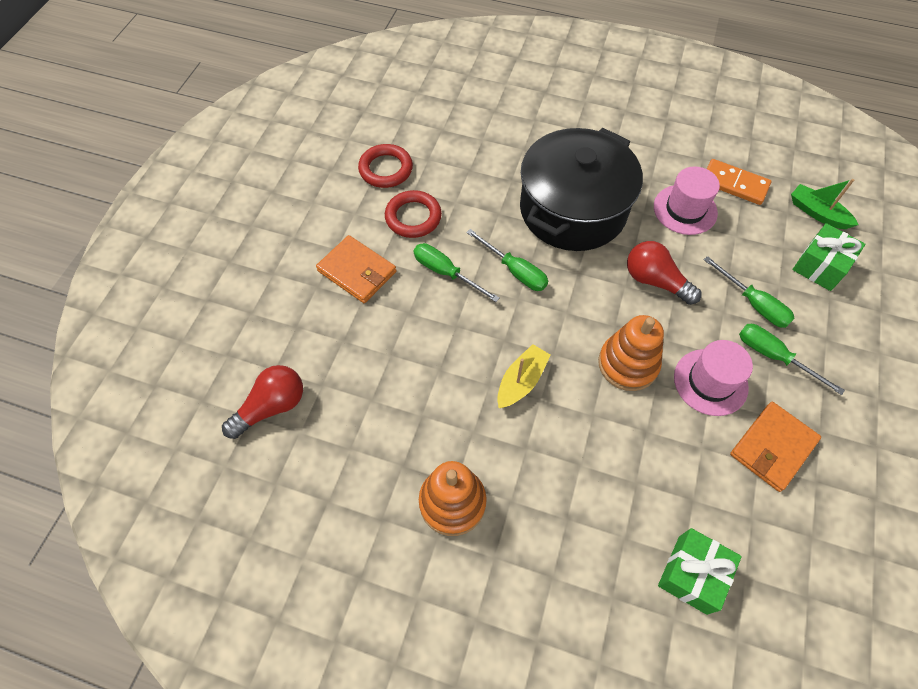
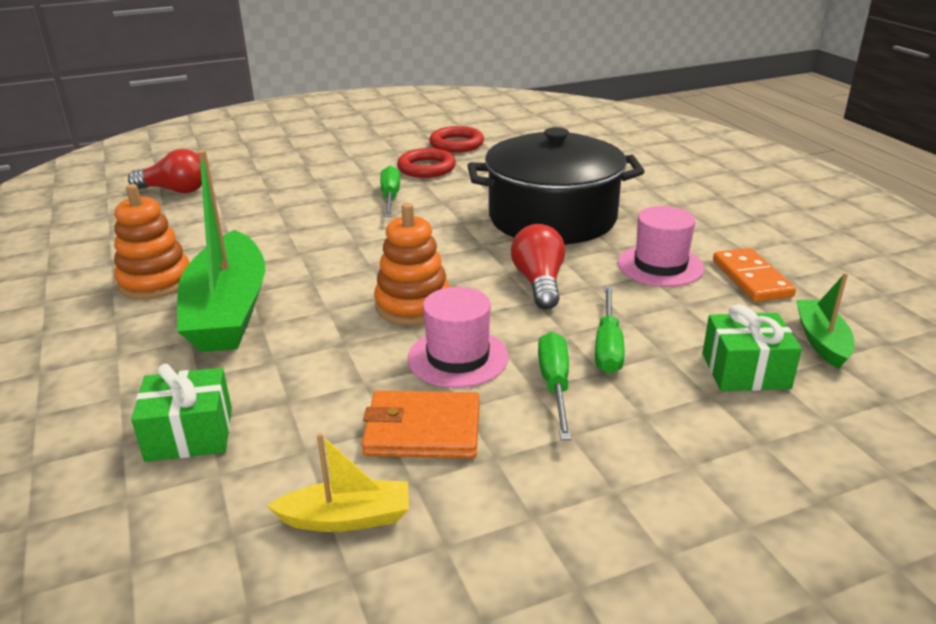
camera: 50 degrees right, 30 degrees down
orange wallet [316,235,396,303] -> none
green screwdriver [466,229,548,291] -> none
yellow boat [497,344,551,408] -> yellow boat moved to [267,433,409,532]
none -> green boat [177,150,265,352]

